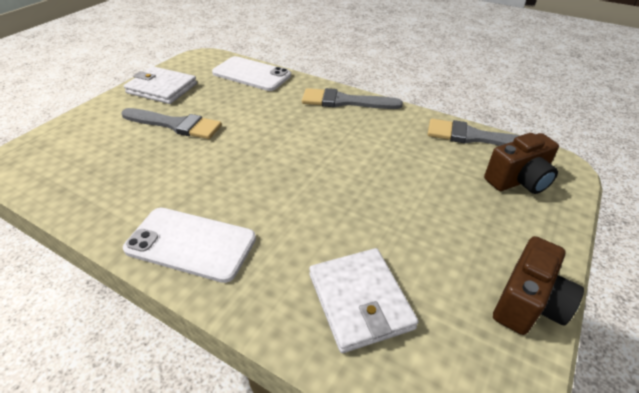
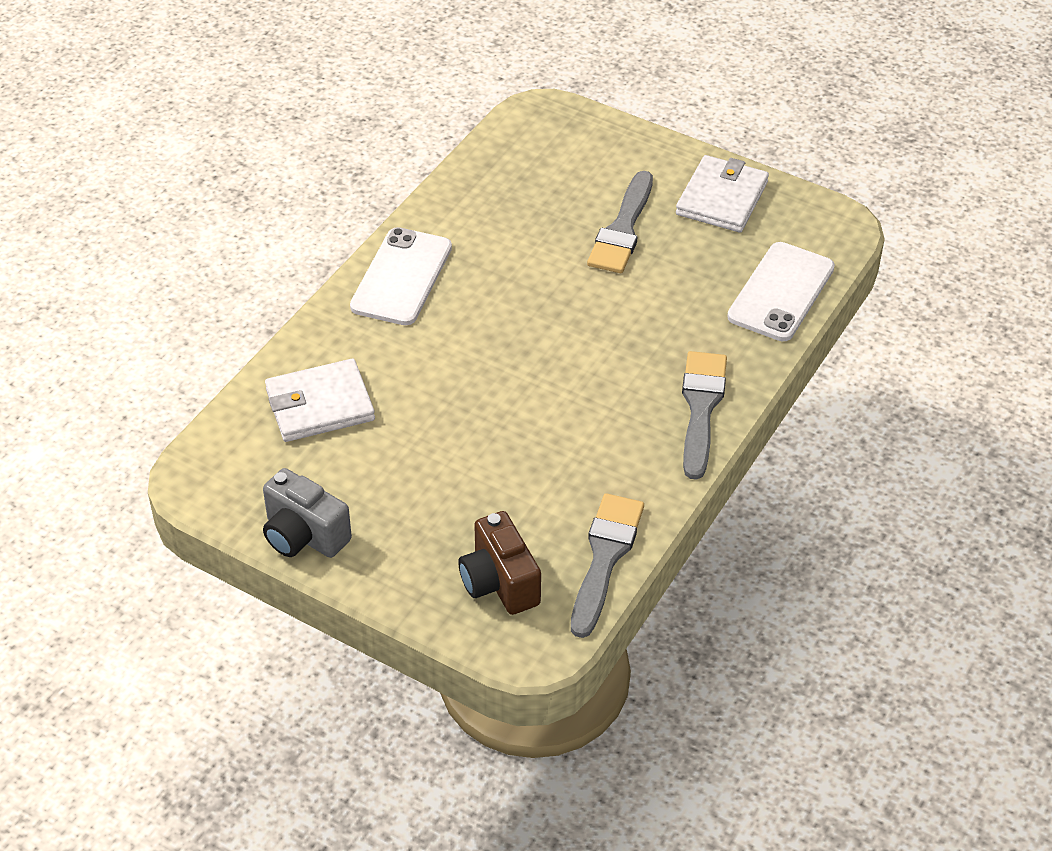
camera: 90 degrees right, 5 degrees up
brown camera [493,236,584,335] -> grey camera [263,468,352,558]

